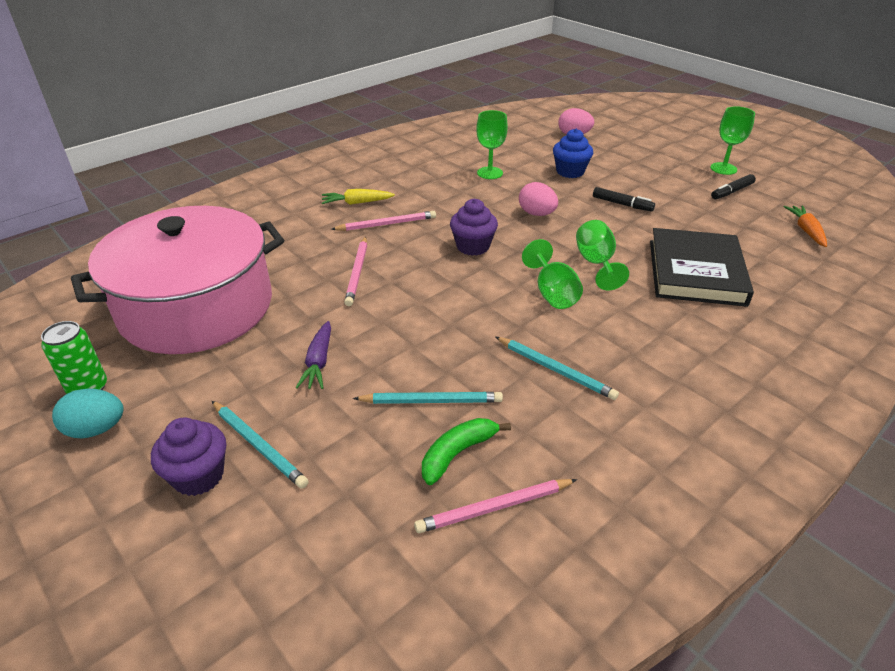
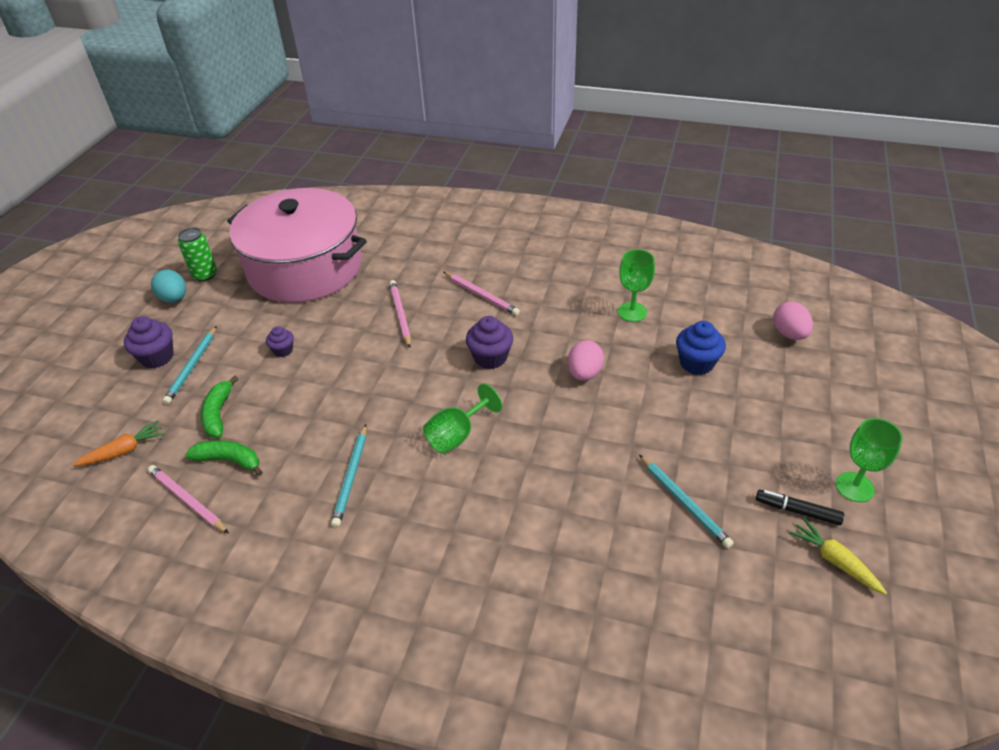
camera: 60 degrees right, 5 degrees up
purple carrot [295,321,331,389] -> purple cupcake [266,326,294,357]
yellow carrot [322,189,395,205] -> yellow carrot moved to [789,518,887,595]
pink pencil [344,236,367,306] -> pink pencil turned 105 degrees clockwise [389,280,411,348]
turquoise pencil [353,392,503,404] -> turquoise pencil moved to [639,455,734,548]
green goblet [576,220,629,291] -> none
black marker [593,187,655,212] -> none
black book [650,228,754,307] -> none
orange carrot [784,206,827,247] -> orange carrot moved to [72,420,165,466]
none -> green banana [201,376,238,438]

